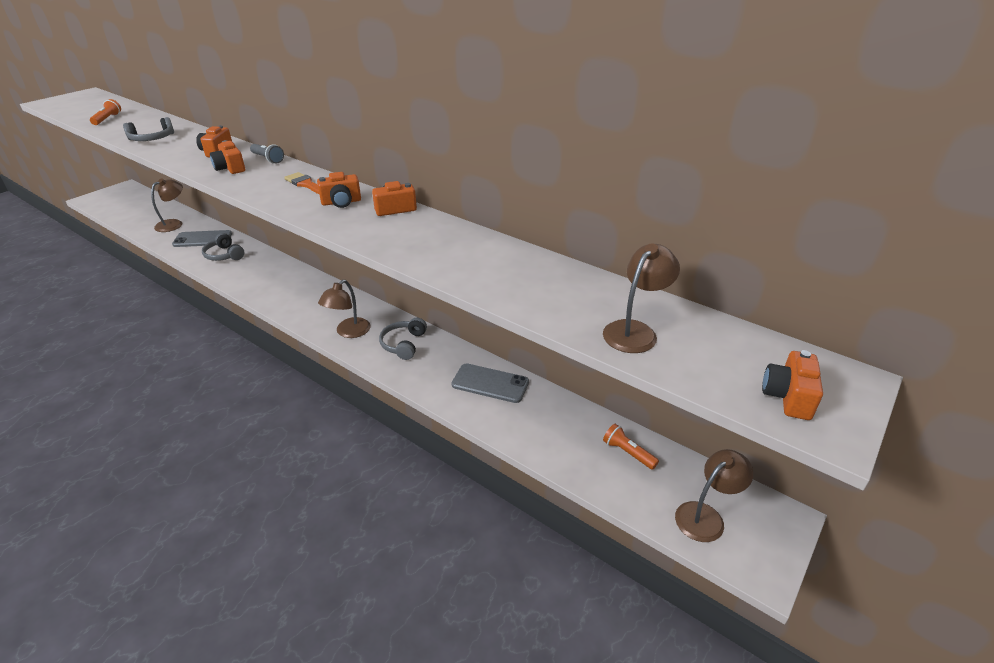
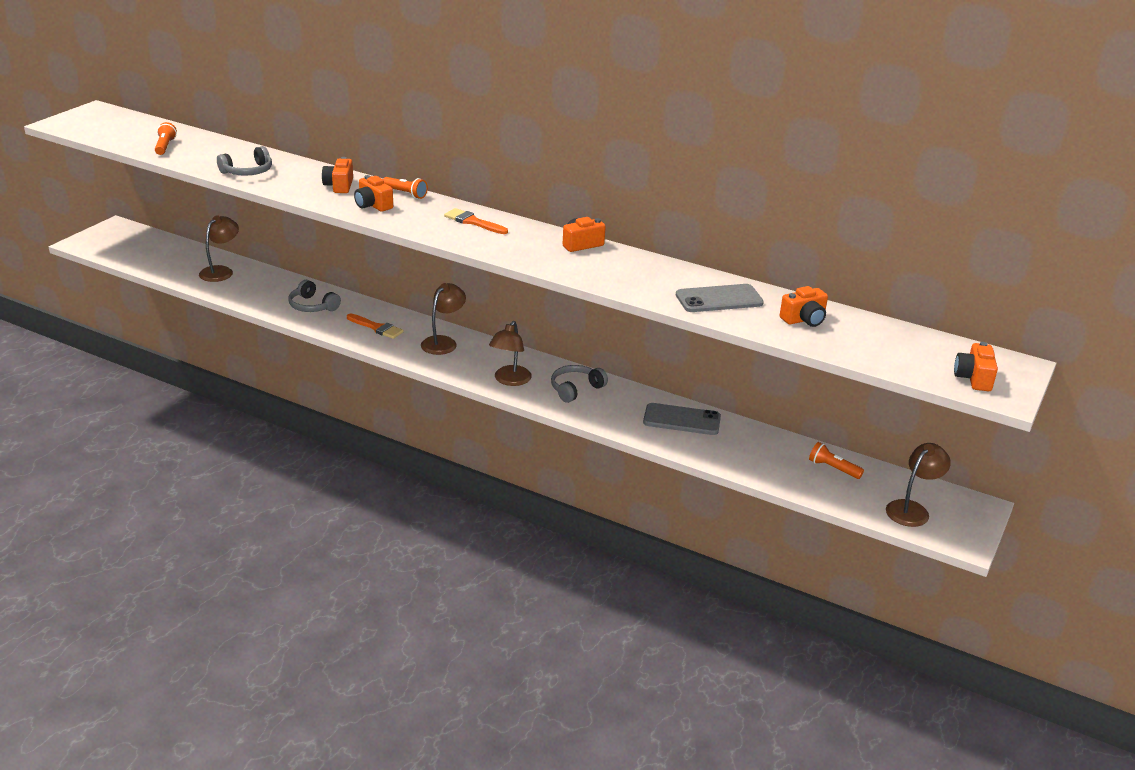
camera: 10 degrees left, 5 degrees down
grey phone [172,230,232,247] -> grey phone moved to [676,284,764,312]
grey flashlight [250,144,284,163] -> orange flashlight [383,177,428,199]
orange camera [317,172,361,208] -> orange camera moved to [780,286,828,327]
grey headphones [379,318,427,360] -> grey headphones turned 45 degrees clockwise [551,365,608,403]
brown lamp [603,243,680,353] -> brown lamp moved to [421,283,466,355]
none -> orange brush [347,313,404,339]

